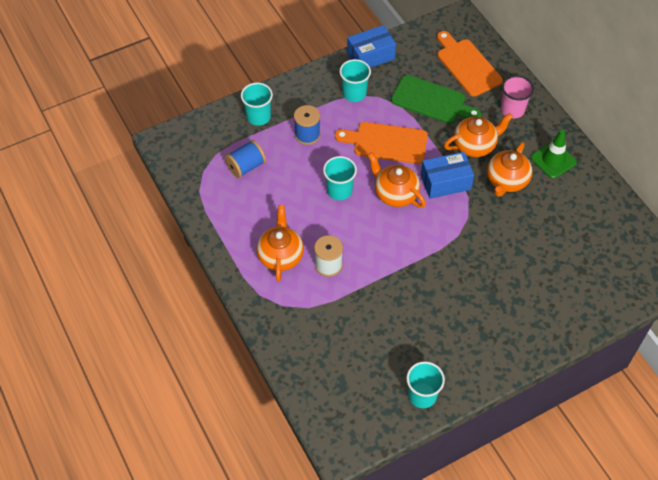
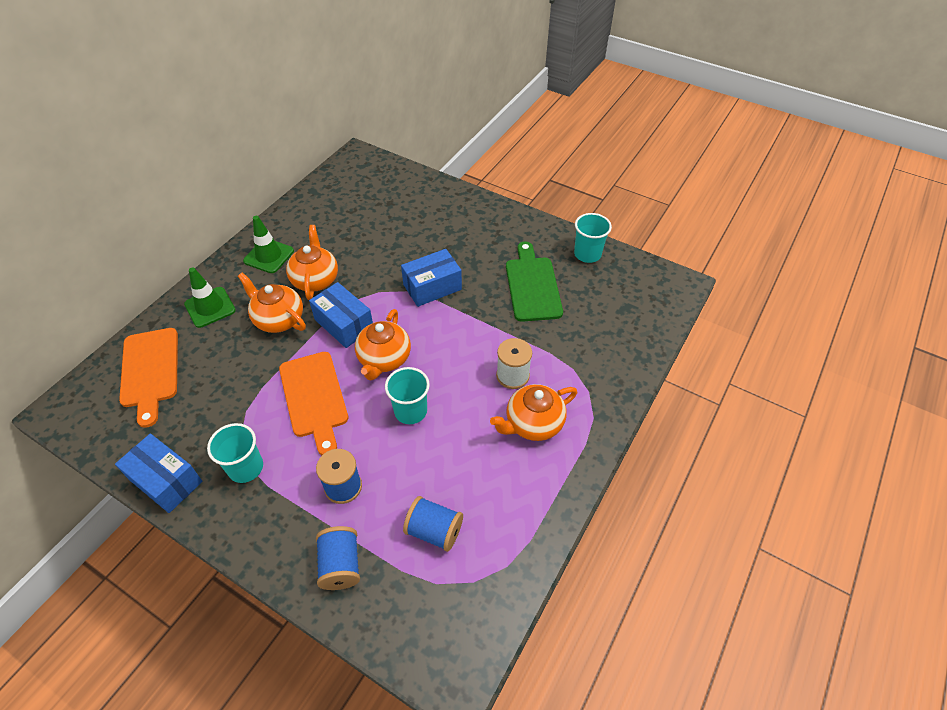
camera: 120 degrees left, 5 degrees down
turquoise cup [241,83,273,126] -> blue spool [316,526,360,590]
green cutting board [391,75,481,124] -> green cutting board moved to [506,242,563,322]
orange cutting board [437,31,503,96] -> orange cutting board turned 45 degrees counterclockwise [119,328,178,428]
orange teapot [487,142,532,197] -> orange teapot turned 90 degrees counterclockwise [286,225,338,300]
pink cup [501,76,534,119] -> green traffic cone [184,267,236,328]
none -> blue box [401,249,462,307]

